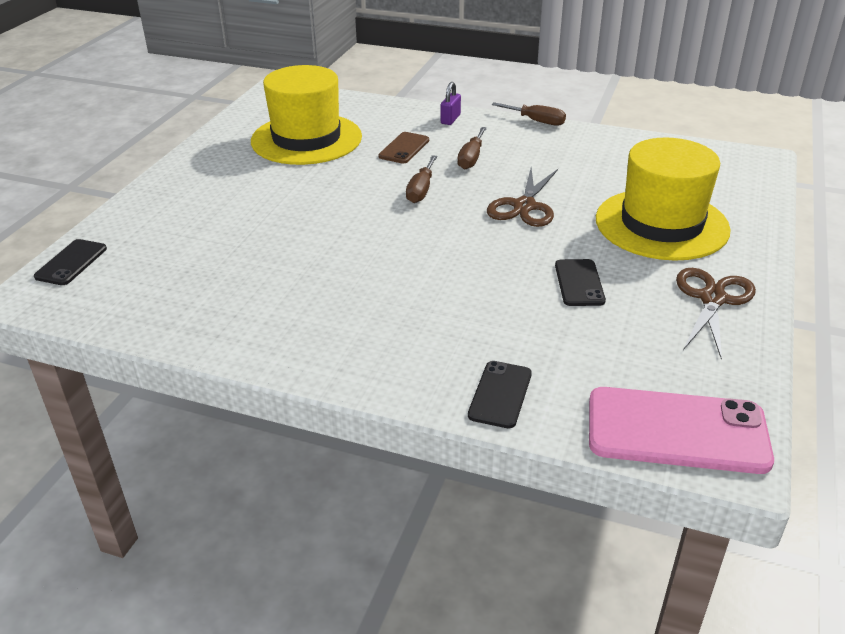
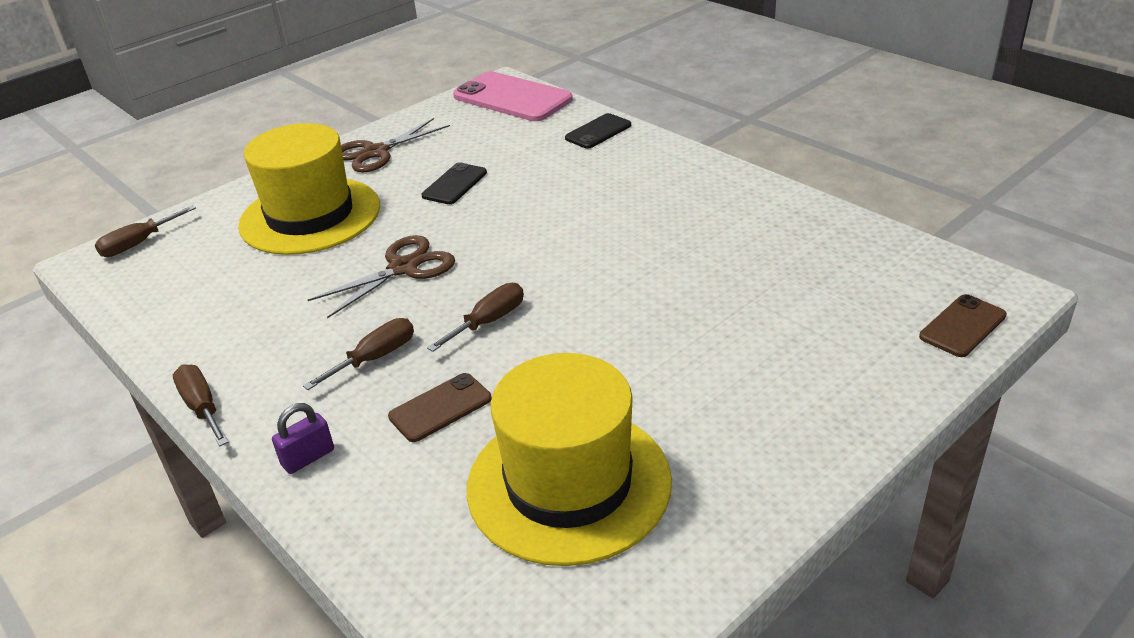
camera: 150 degrees left, 0 degrees up
black phone [34,239,107,285] -> brown phone [919,294,1007,357]
none -> brown screwdriver [95,205,196,257]

